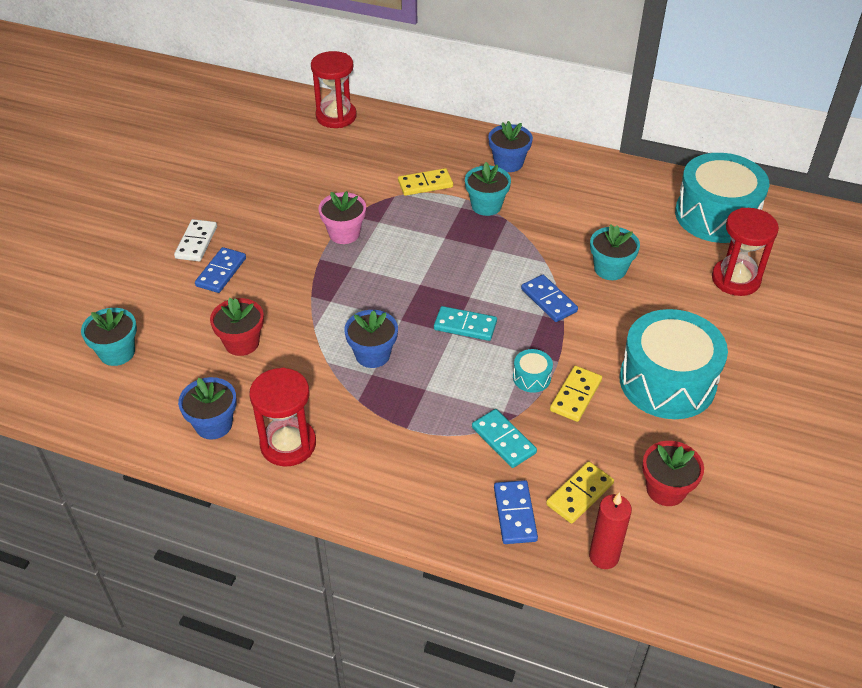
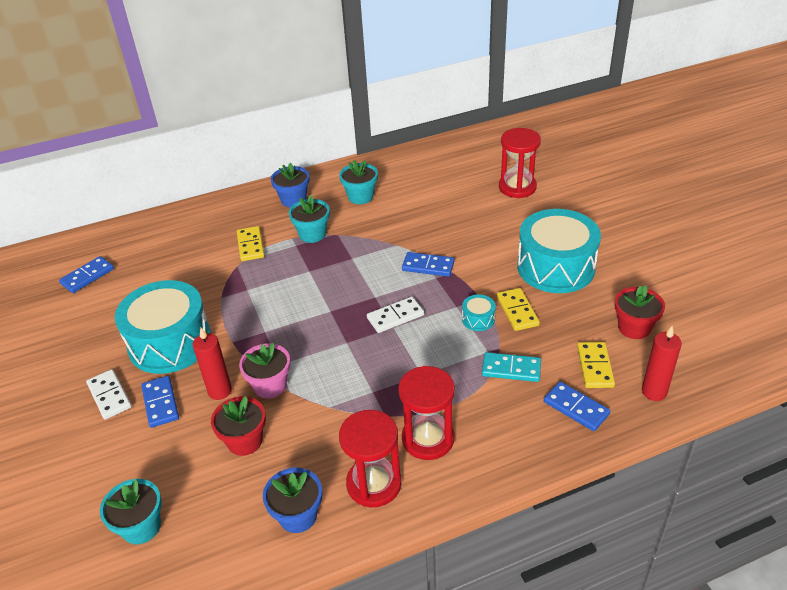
camera: 40 degrees left, 5 degrees down
red hourglass [311,51,357,128] -> red hourglass moved to [398,366,455,460]
pink flower pot [318,191,366,244] -> pink flower pot moved to [239,343,290,399]
blue flower pot [344,310,398,368] -> none
yellow domino [398,168,453,196] -> yellow domino turned 45 degrees counterclockwise [237,226,265,261]
turquoise domino [434,306,497,341] -> white domino [367,297,424,333]
turquoise flower pot [590,225,640,280] -> turquoise flower pot moved to [339,160,378,204]
turquoise drum [675,153,770,243] -> turquoise drum moved to [115,280,211,374]
none -> blue domino [59,256,114,293]
none -> red candle [193,328,232,400]

